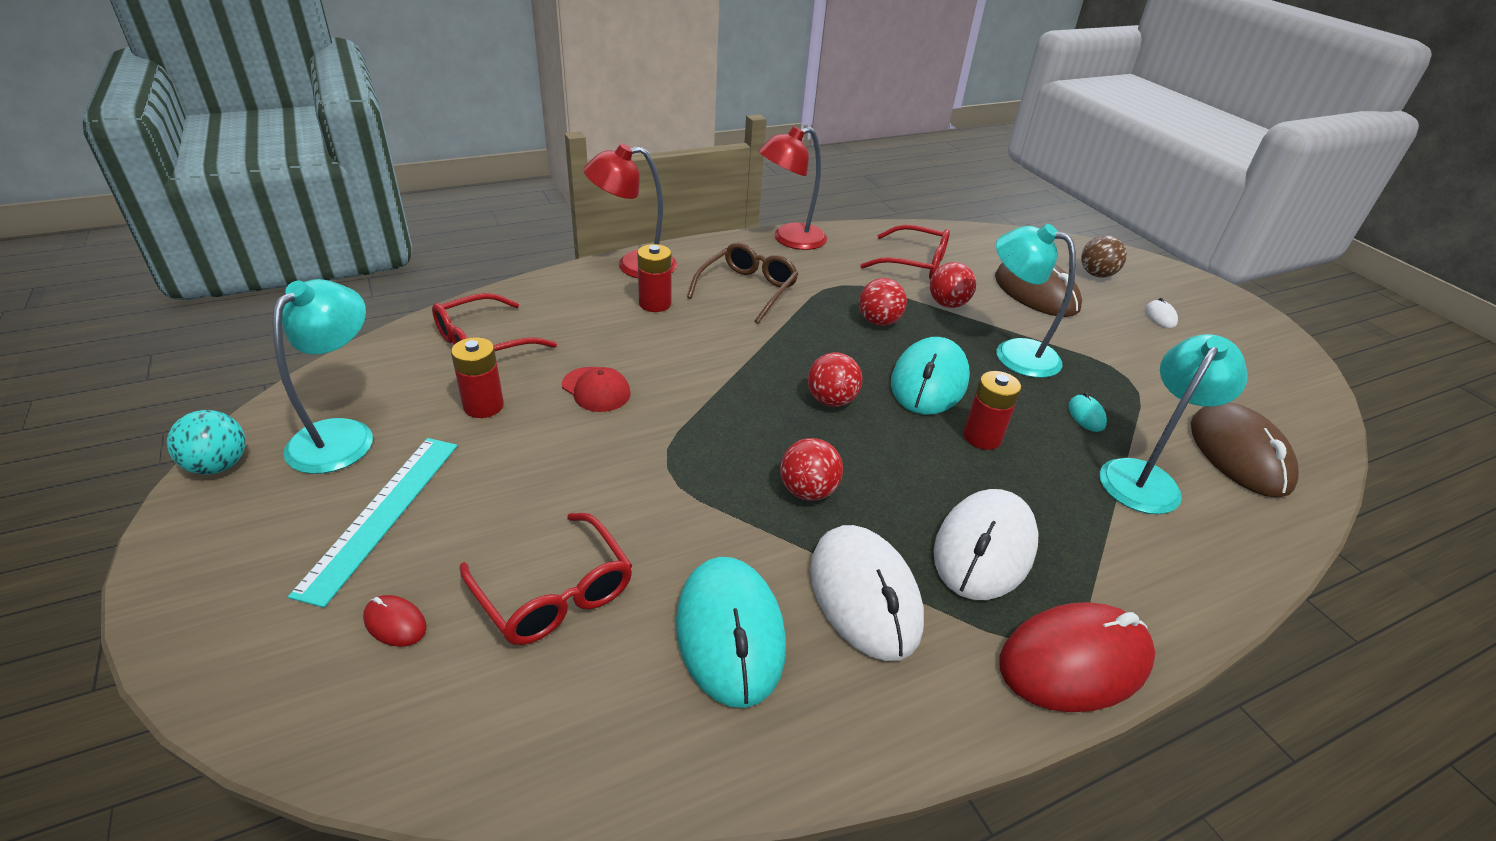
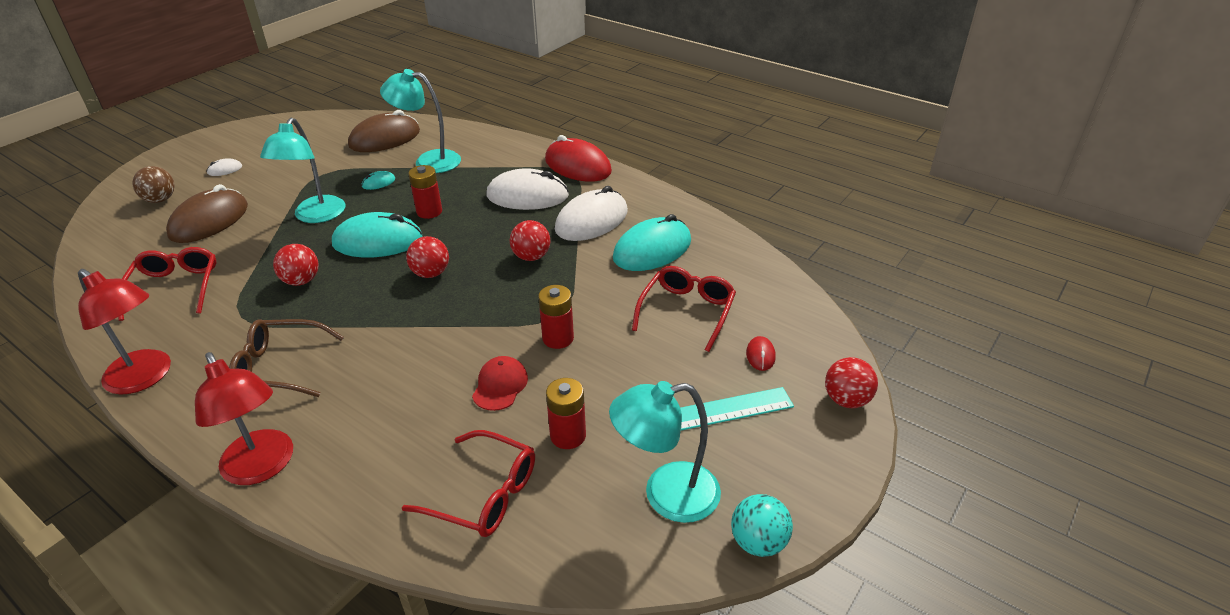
camera: 115 degrees left, 0 degrees up
red battery [637,244,671,312] -> red battery moved to [538,285,574,349]
red ball [930,262,976,308] -> red ball moved to [825,357,878,408]

